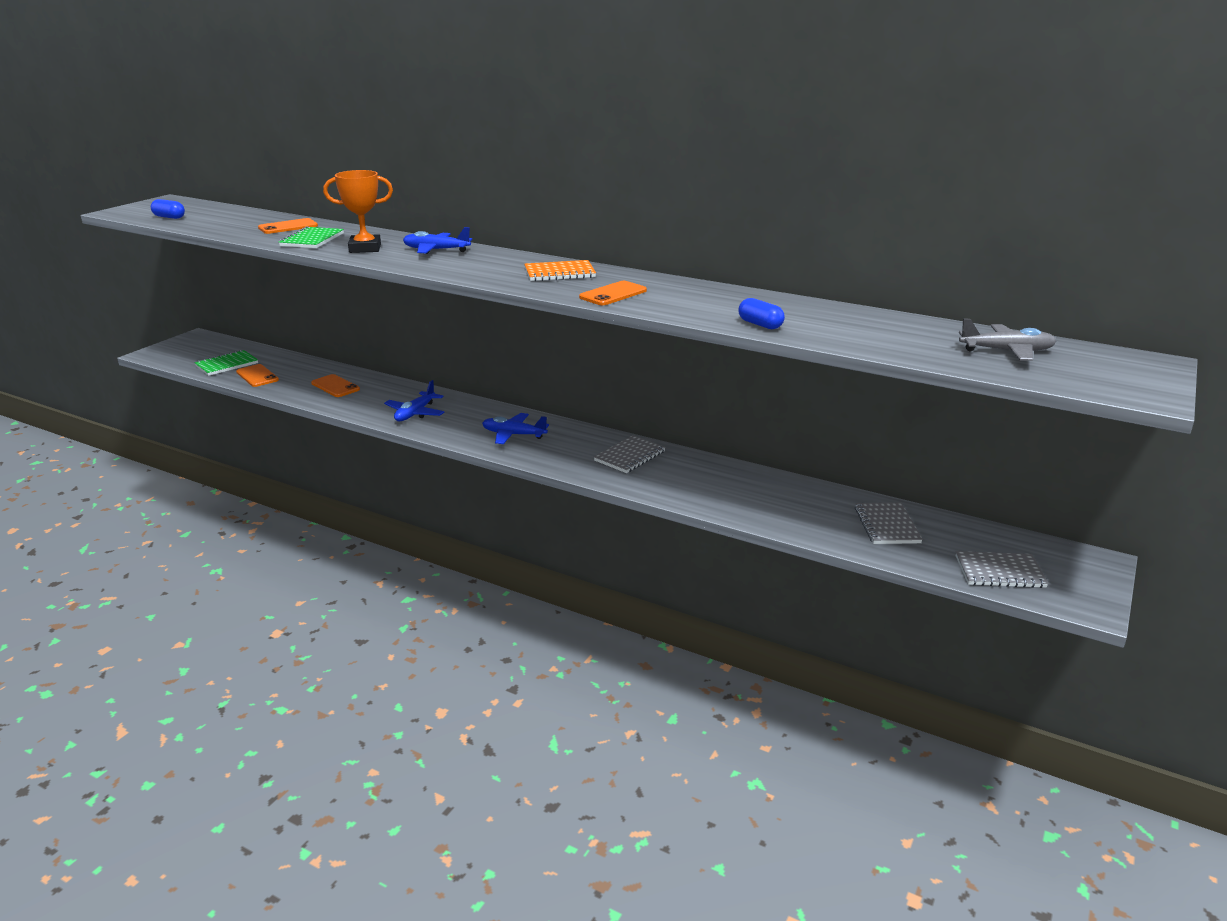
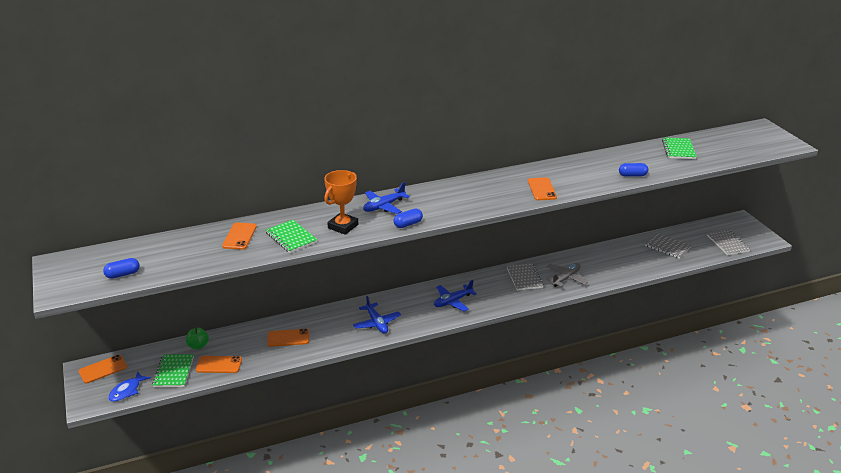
camera: 50 degrees left, 5 degrees up
orange notebook [524,260,596,281] -> none
grey notebook [956,551,1049,588] -> grey notebook turned 60 degrees counterclockwise [707,230,750,255]
grey plane [959,319,1056,361] -> grey plane moved to [546,263,588,287]
none -> orange phone [79,355,127,384]
none -> blue fish [108,371,151,402]
none -> green apple [186,327,209,350]
none -> blue capsule [393,209,423,228]
none -> green notebook [662,137,697,159]

